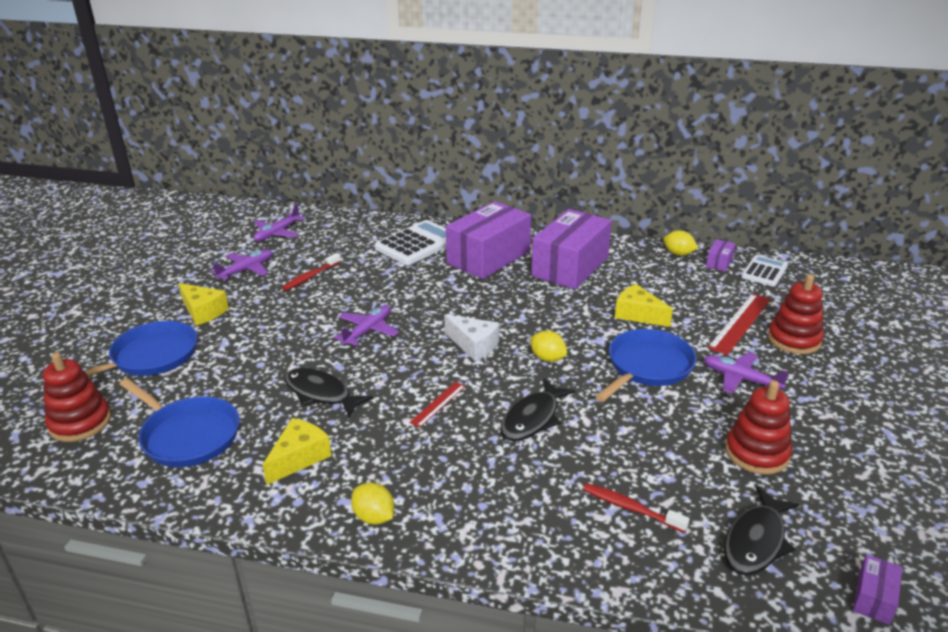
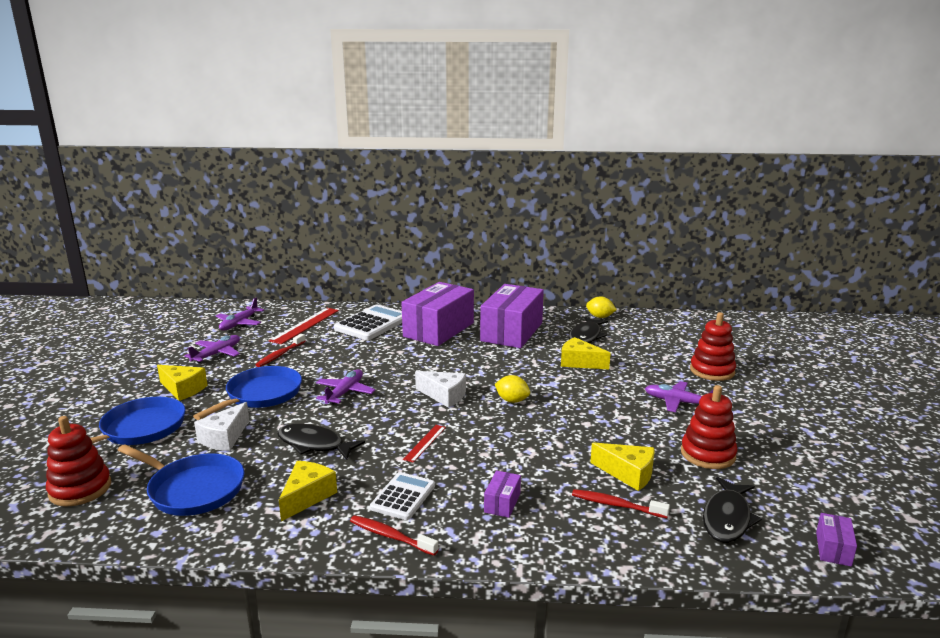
camera: 10 degrees left, 10 degrees down
yellow lemon [351,482,394,525] -> red toothbrush [350,515,439,556]
black fish [500,378,575,441] -> black fish moved to [569,317,608,343]
blue pan [595,329,696,402] -> blue pan moved to [193,366,302,420]
purple box [706,239,736,272] -> purple box moved to [484,470,521,518]
red ruler [707,294,771,355] -> red ruler moved to [269,308,339,344]
white calculator [741,255,788,287] -> white calculator moved to [370,472,435,520]
none -> white cheese [194,402,250,451]
none -> yellow cheese [590,442,654,491]

